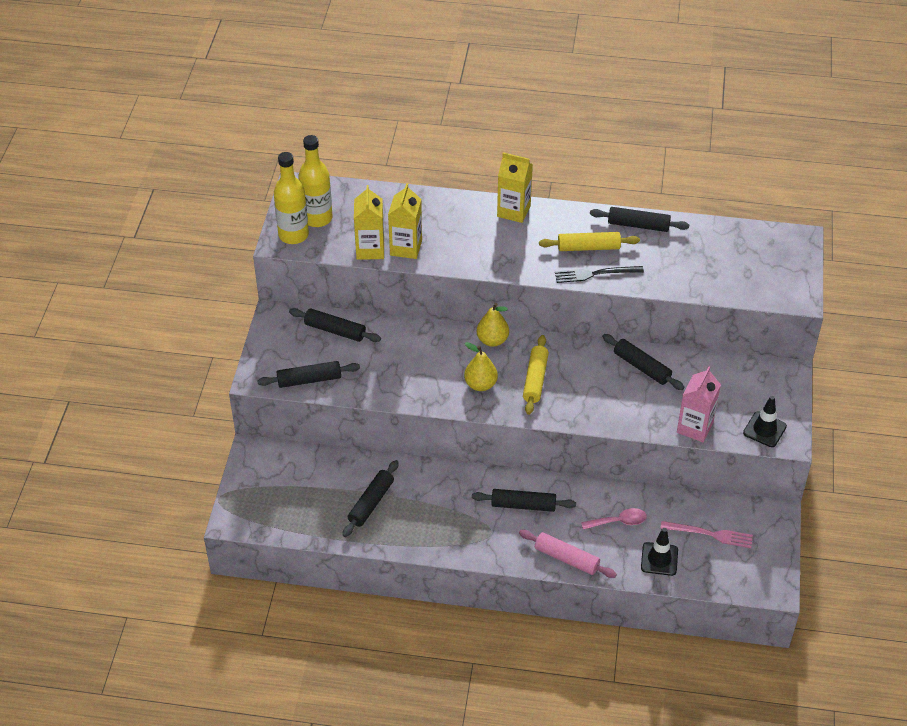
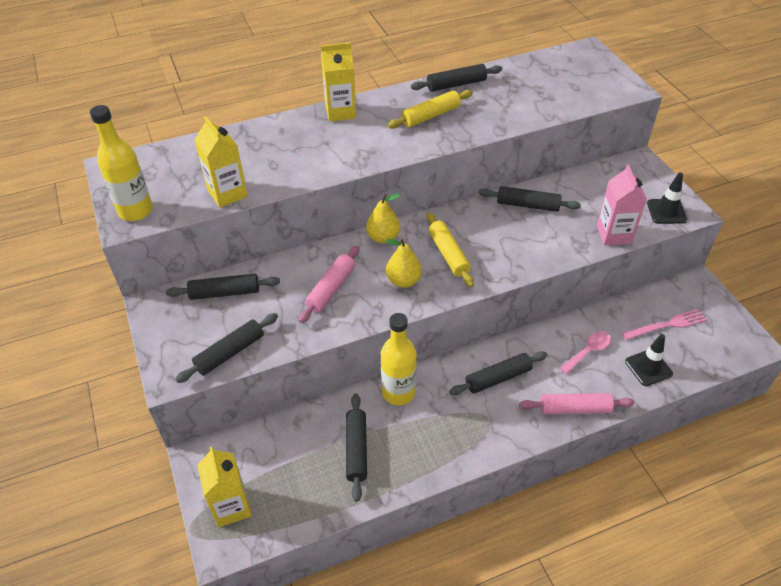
camera: 30 degrees left, 0 degrees up
yellow bottle [298,135,333,227] -> yellow bottle moved to [381,313,417,405]
yellow carton [388,183,422,259] -> yellow carton moved to [197,446,252,527]
black fork [555,266,644,283] -> none
none -> pink rolling pin [299,246,359,323]

